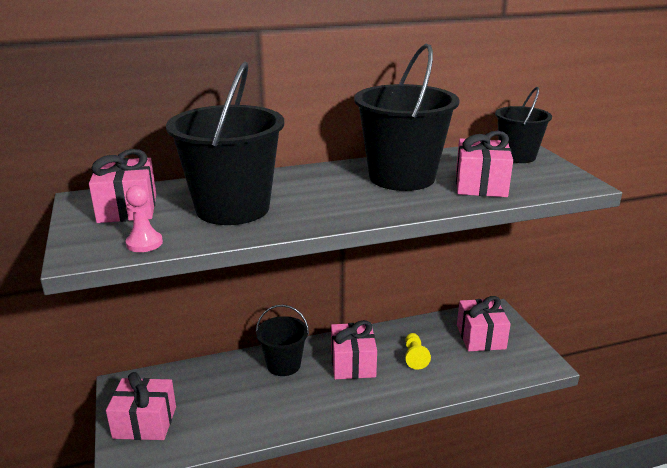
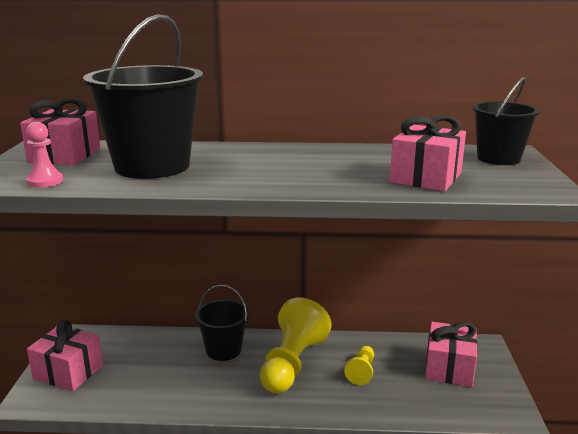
camera: 20 degrees right, 5 degrees down
pink gift [331,320,377,379] -> yellow pawn [260,298,331,393]
black bucket [354,44,460,191] -> none

